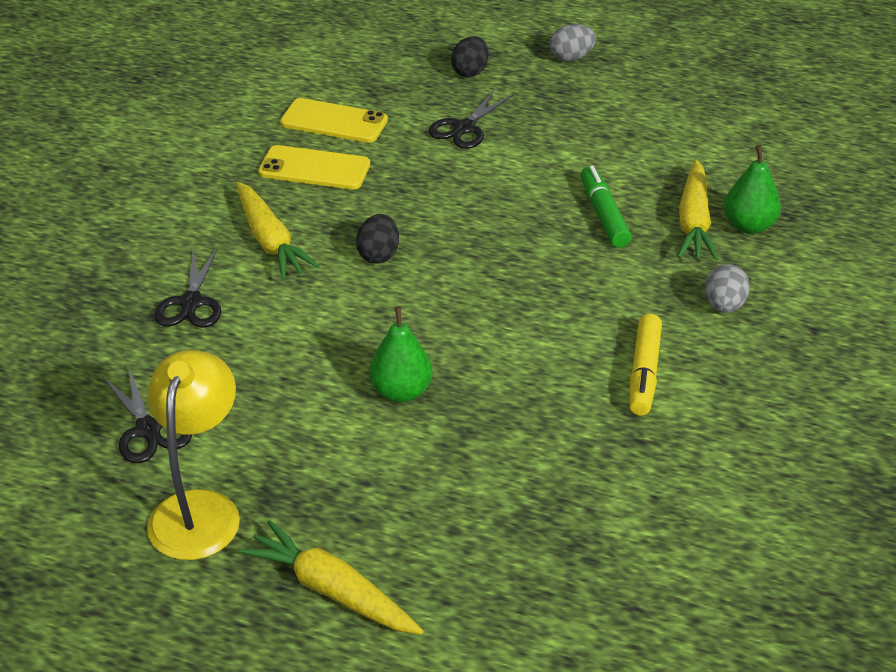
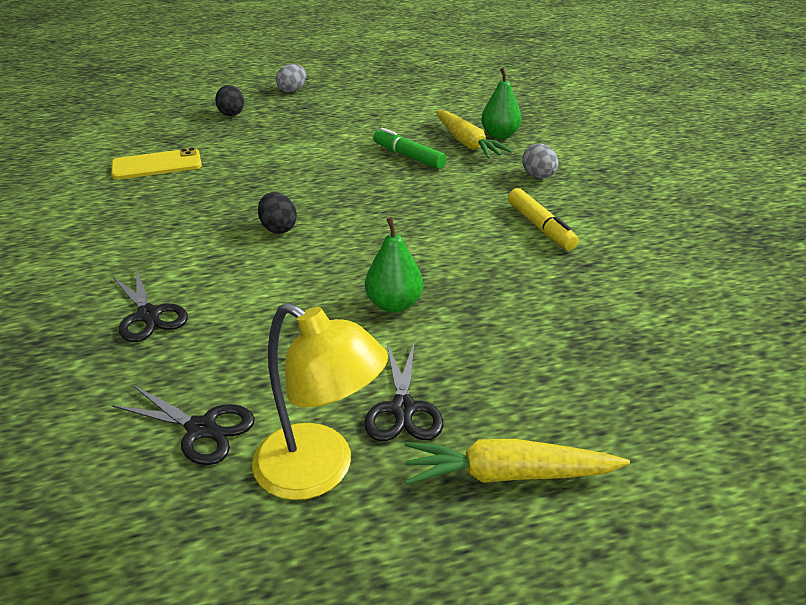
camera: 35 degrees left, 5 degrees down
yellow lamp [147,350,240,560] -> yellow lamp turned 150 degrees clockwise [252,303,388,500]
yellow carrot [236,182,320,279] -> none
yellow phone [258,145,370,189] -> none
black scissors [428,90,513,149] -> black scissors moved to [365,341,443,441]

